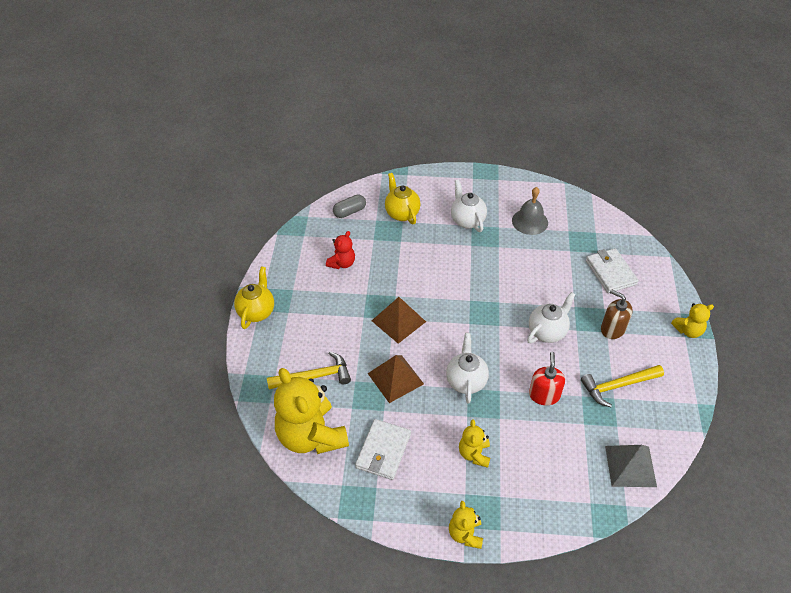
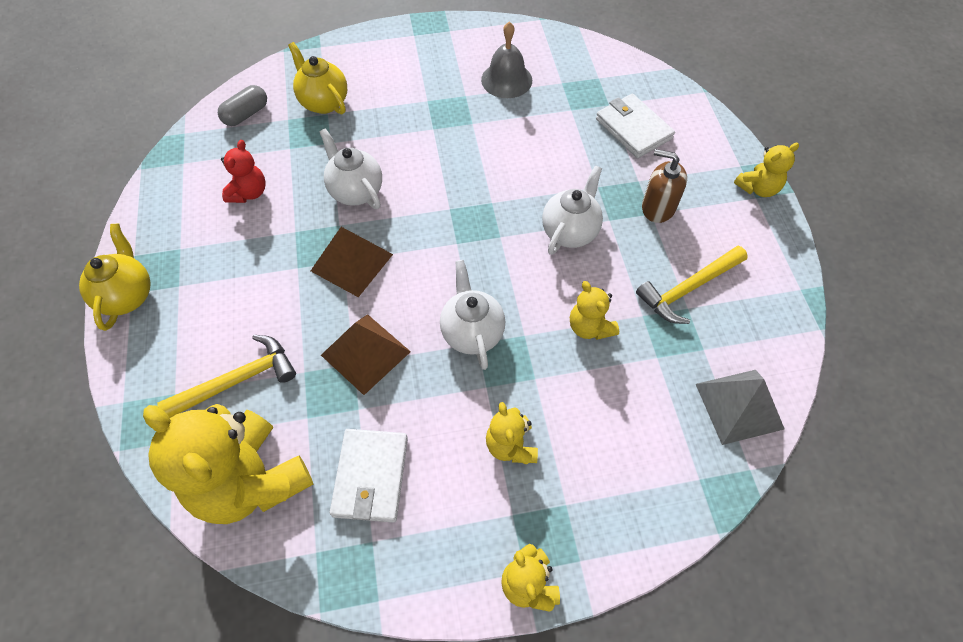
camera: 15 degrees left, 10 degrees up
white teapot [451,179,487,232] -> white teapot moved to [319,128,382,209]
red soap dispenser [529,352,565,405] -> yellow teddy bear [570,281,619,340]

